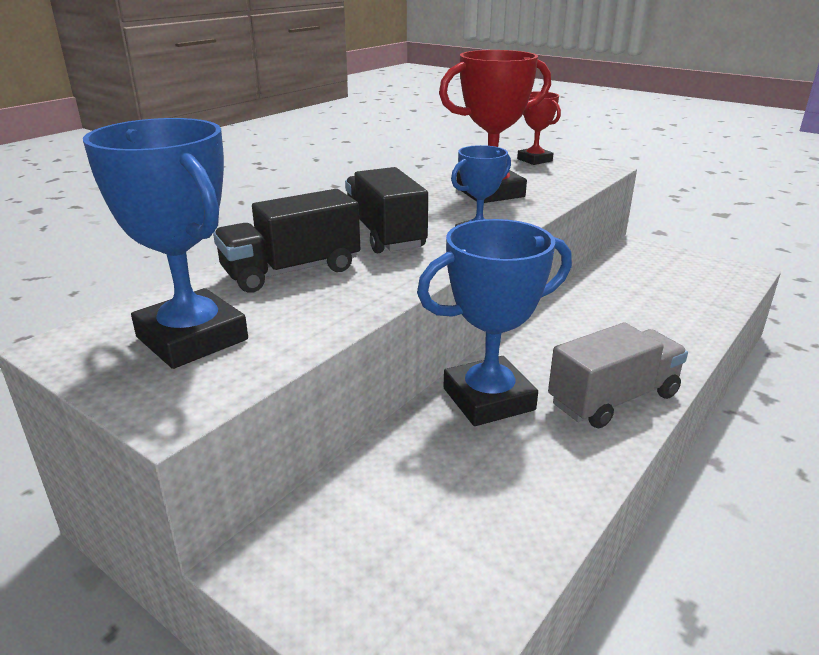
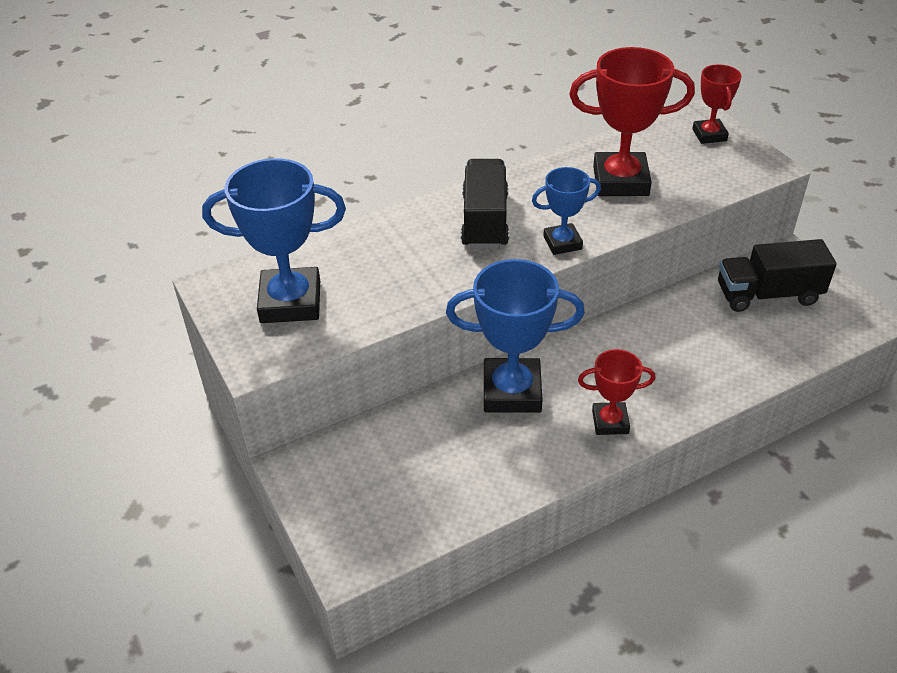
camera: 25 degrees right, 15 degrees up
blue trophy [83,118,248,369] -> blue trophy turned 75 degrees counterclockwise [202,158,346,323]
black truck [213,189,360,293] -> black truck moved to [718,239,837,312]
grey truck [548,322,688,428] -> red trophy [578,349,656,435]

